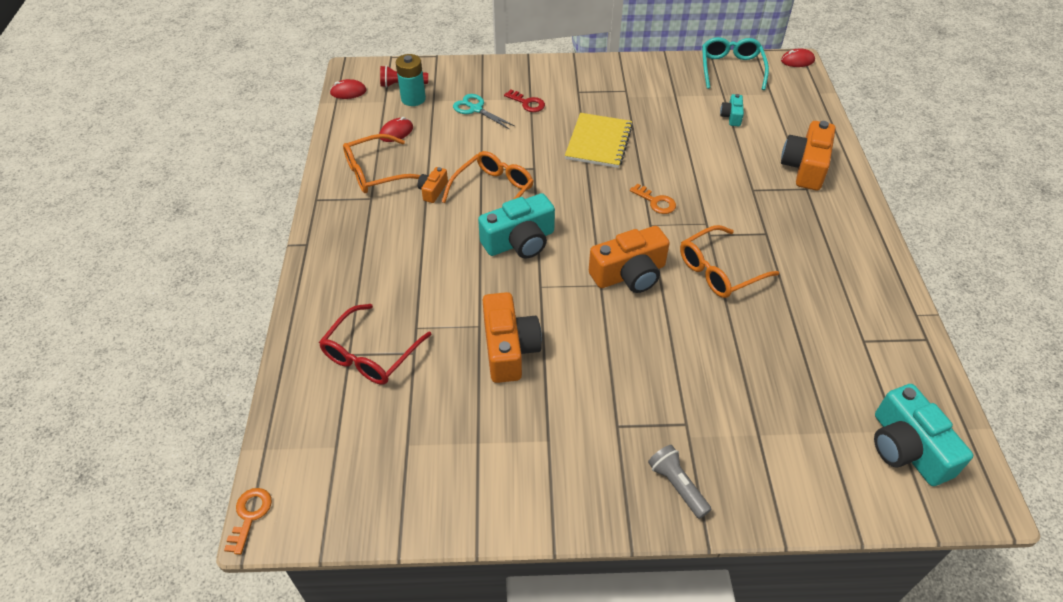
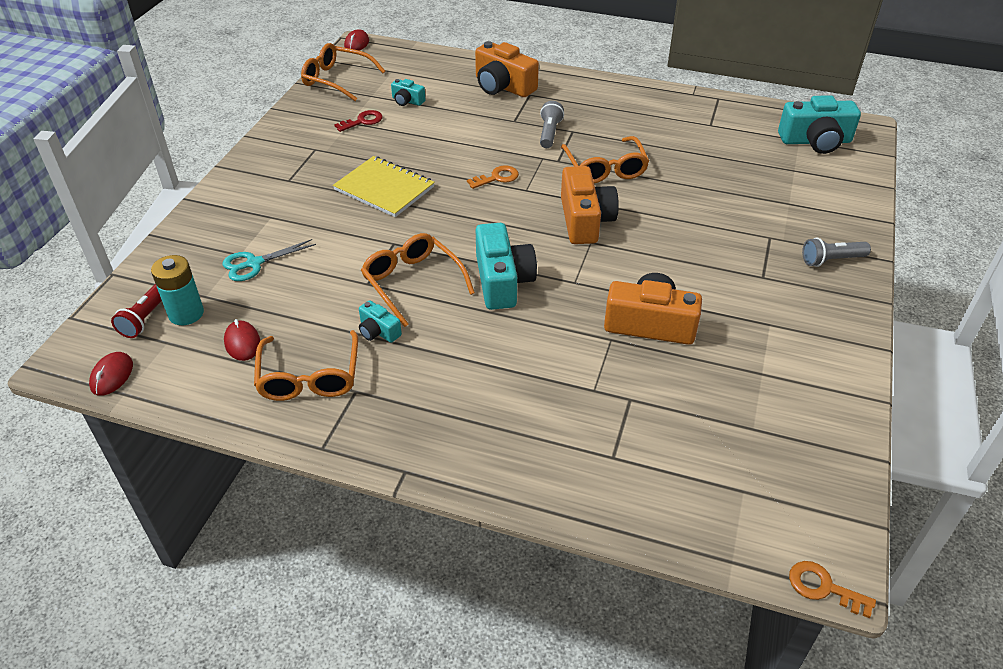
camera: 70 degrees left, 5 degrees down
red glasses [319,304,432,385] -> none
orange camera [418,167,448,203] -> turquoise camera [359,300,402,343]
red key [504,90,545,112] -> red key moved to [334,110,383,132]
turquoise glasses [702,37,769,90] -> orange glasses [301,43,385,101]
none -> grey flashlight [540,101,564,148]

